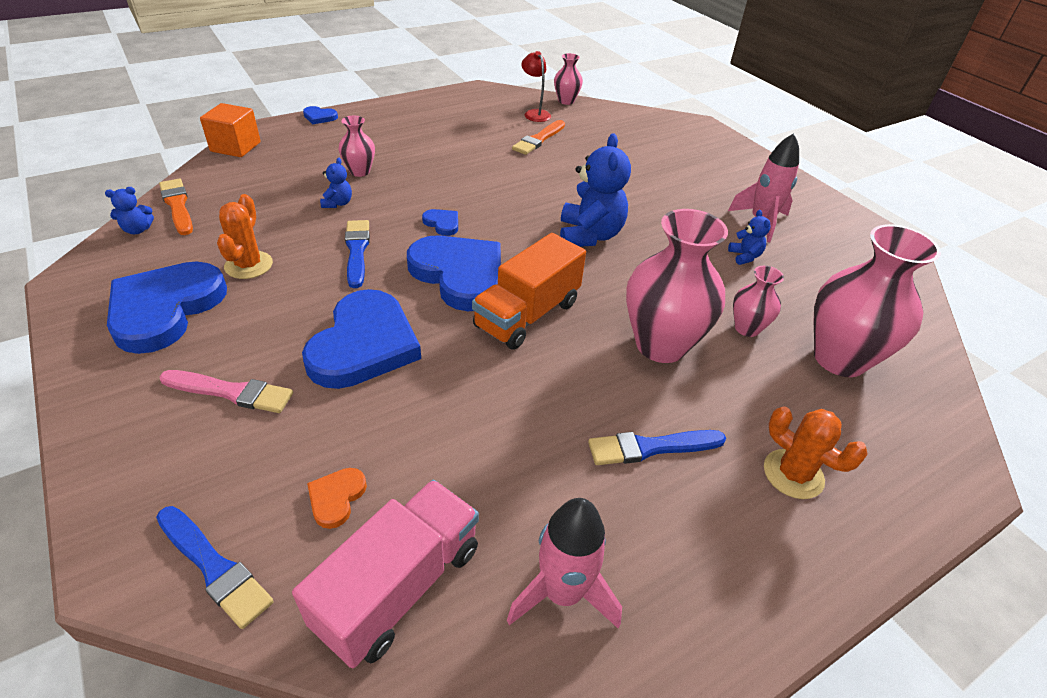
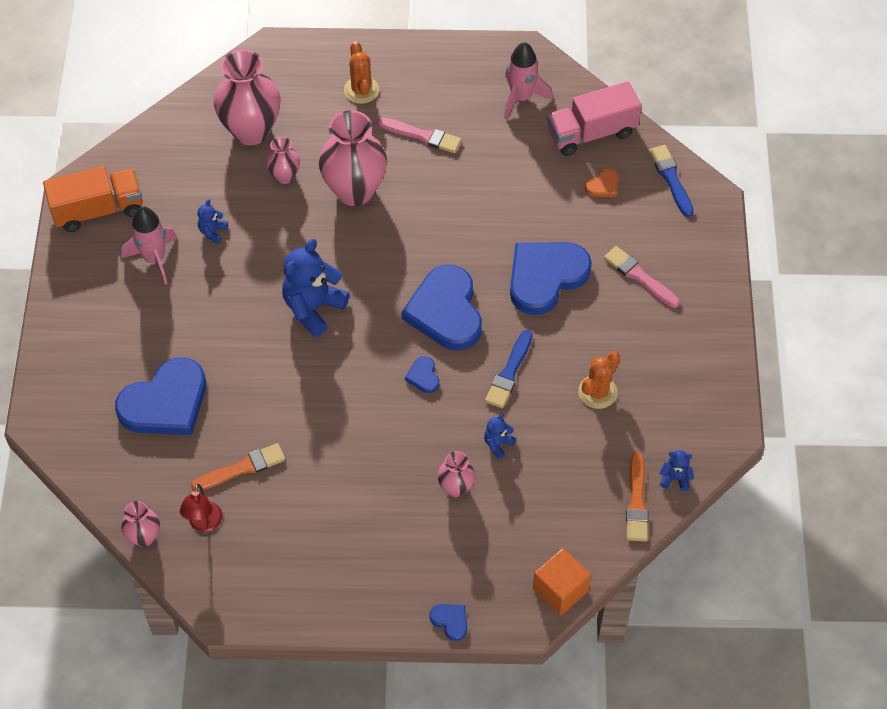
camera: 145 degrees left, 15 degrees up
blue heart [107,261,227,354] -> blue heart moved to [115,357,206,435]
orange truck [472,233,586,350] -> orange truck moved to [43,166,143,232]
blue brush [588,430,726,465] -> pink brush [378,117,461,153]

